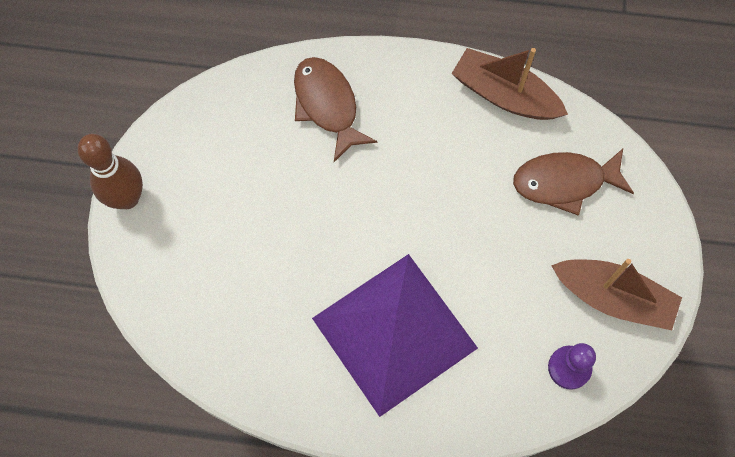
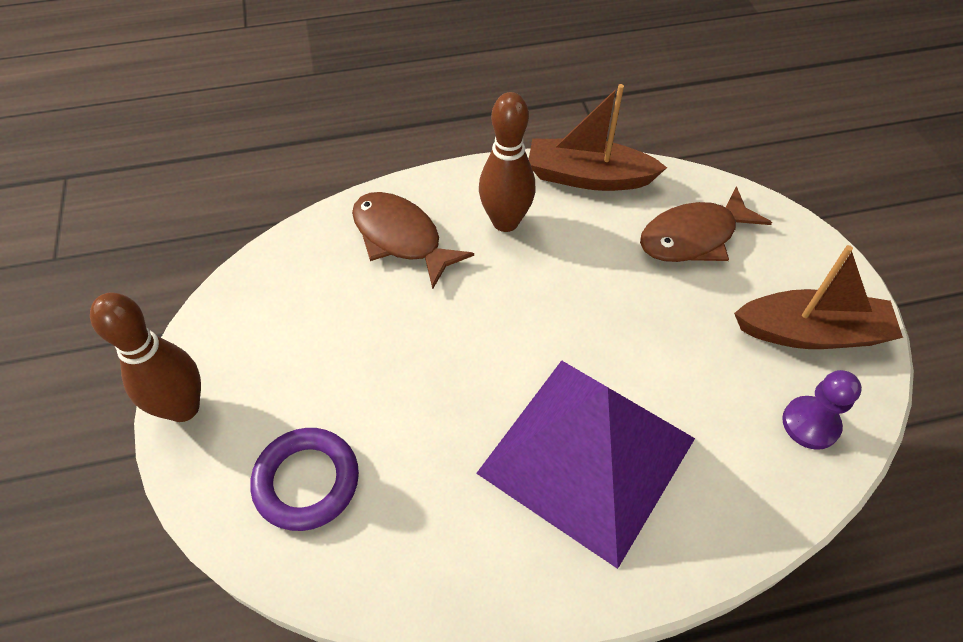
camera: 20 degrees left, 15 degrees down
none -> purple ring [250,428,359,531]
none -> brown bowling pin [479,92,536,232]

